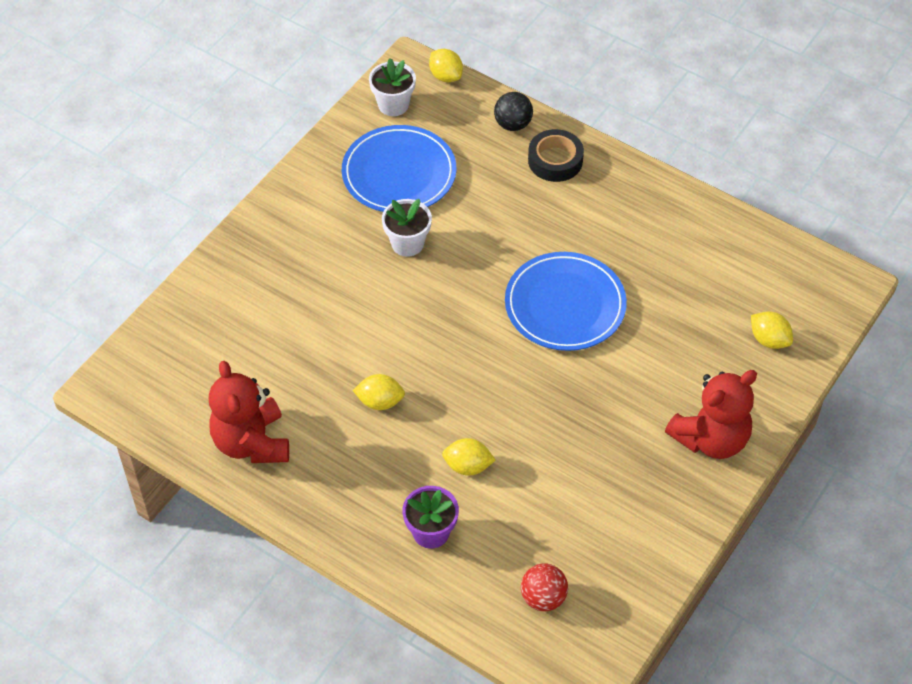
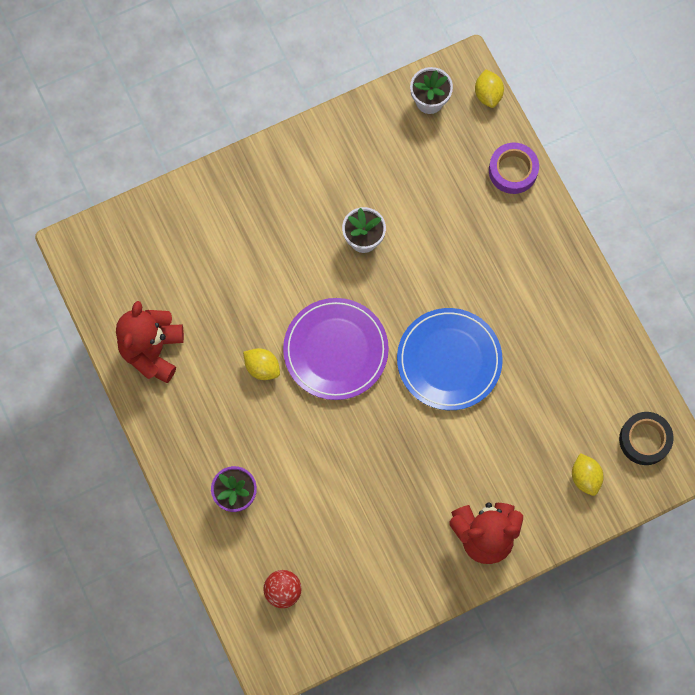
camera: 30 degrees right, 20 degrees up
blue plate [342,125,456,212] -> none
yellow lemon [442,438,496,475] -> none
black ball [494,92,533,131] -> purple tape [489,143,539,194]
black tape [528,129,584,182] -> black tape moved to [619,412,674,465]
none -> purple plate [283,298,389,400]

